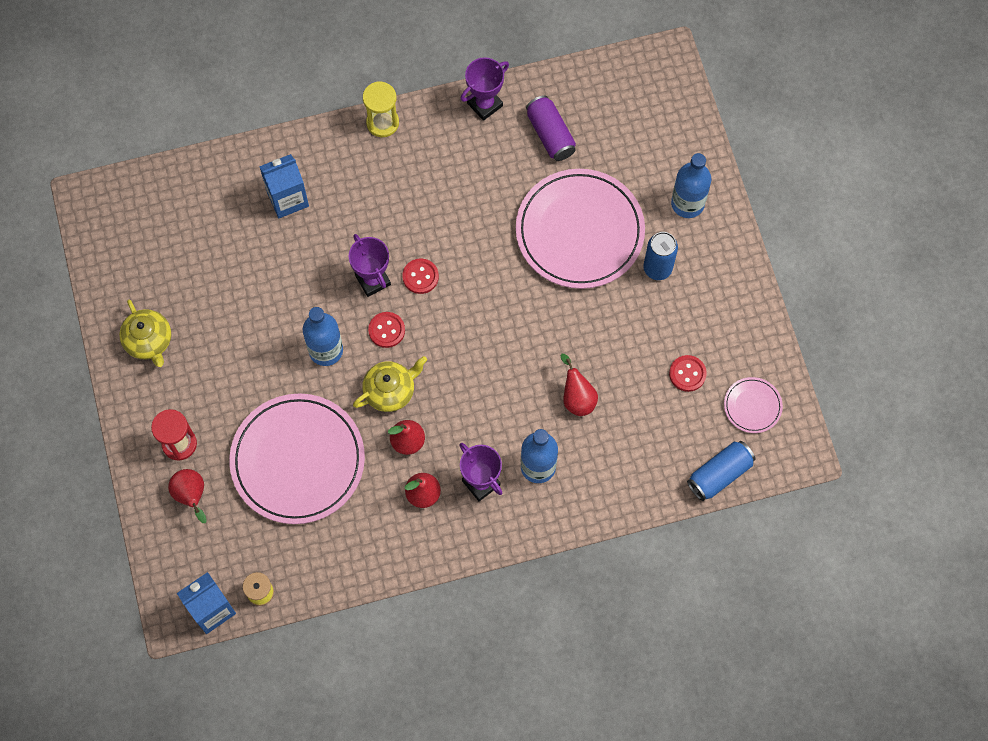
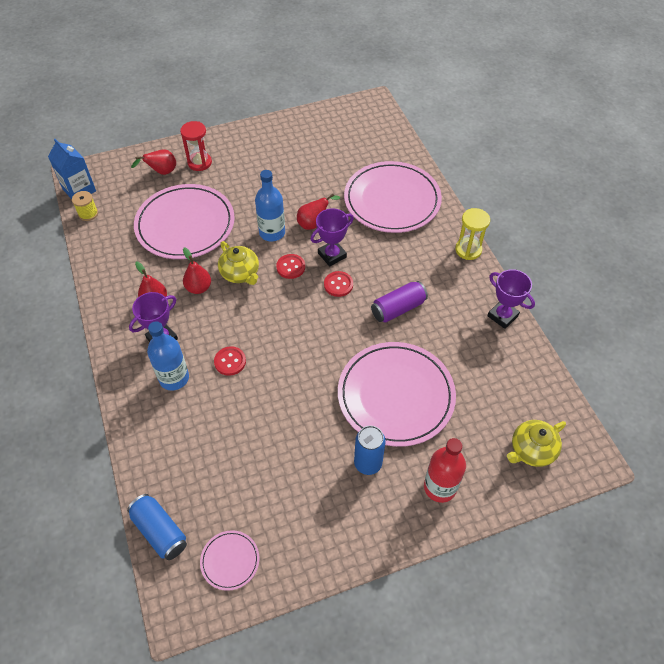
camera: 85 degrees right, 15 degrees down
yellow teapot [119,300,171,367] -> yellow teapot moved to [507,420,566,467]
blue carton [259,154,309,218] -> pink plate [344,161,442,233]
purple can [526,95,576,161] -> purple can moved to [371,281,428,323]
red pear [560,354,598,416] -> red pear moved to [297,194,340,230]
red button [669,355,707,392] -> red button moved to [214,346,246,376]
blue bottle [671,153,711,218] -> red bottle [424,438,466,503]

